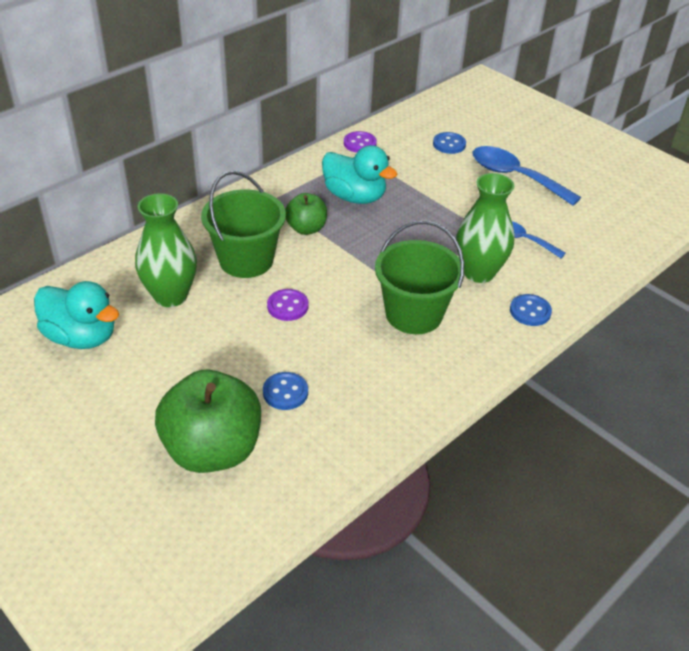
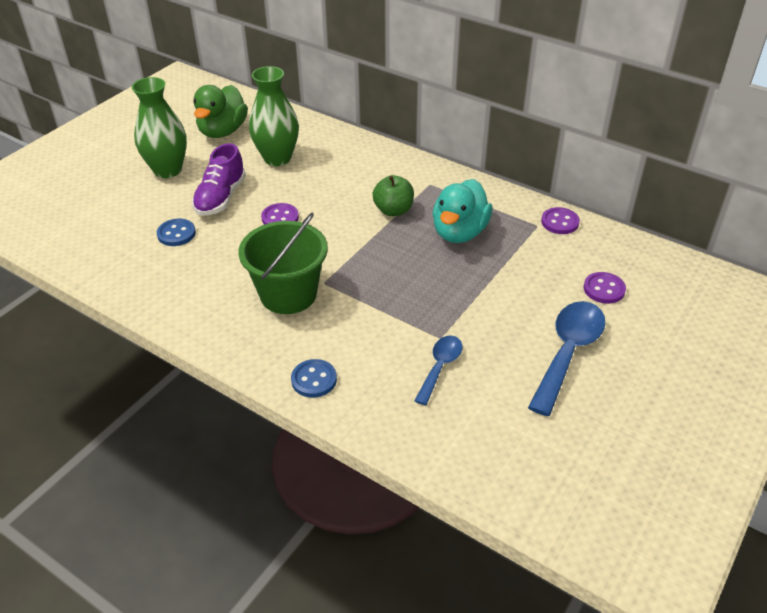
camera: 80 degrees right, 0 degrees up
turquoise duck [34,281,119,349] -> green duck [193,85,248,138]
green apple [155,370,261,473] -> none
green bucket [201,171,286,278] -> none
blue button [433,132,466,154] -> purple button [583,272,626,304]
green vase [456,173,514,283] -> green vase moved to [132,77,187,178]
none -> purple shoe [192,143,246,216]

